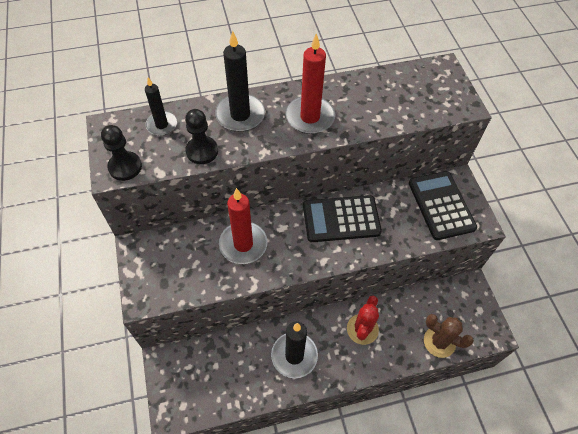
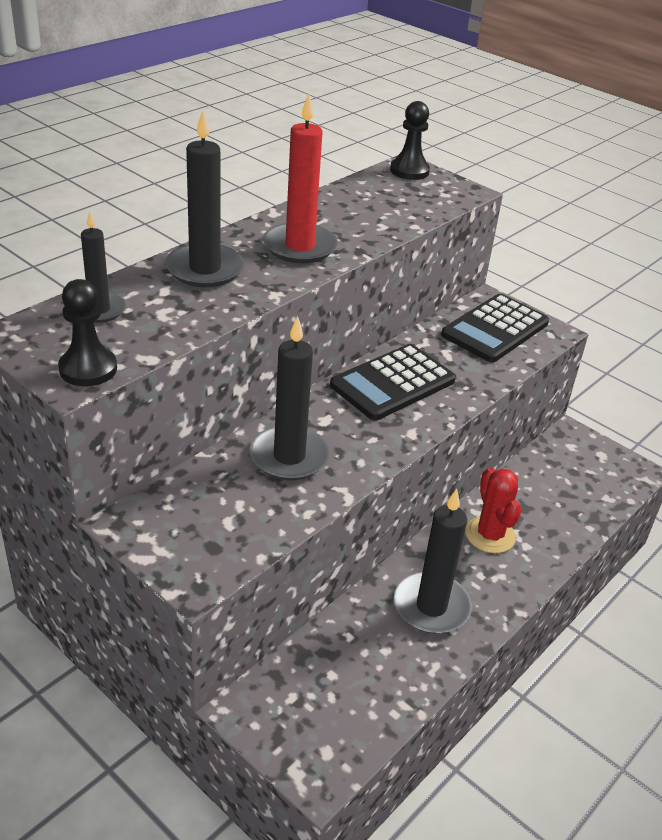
camera: 35 degrees left, 20 degrees down
black pawn [185,109,218,164] -> black pawn moved to [390,101,430,180]
red candle [219,188,268,264] -> black candle [249,316,330,480]
black calculator [409,171,477,240] -> black calculator turned 90 degrees counterclockwise [441,294,549,362]
brown cactus [424,314,474,358] -> none

